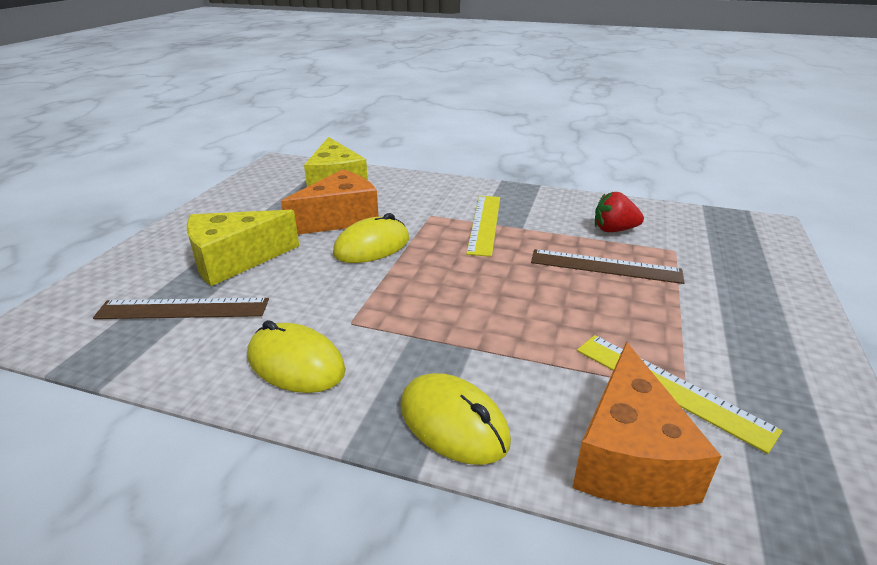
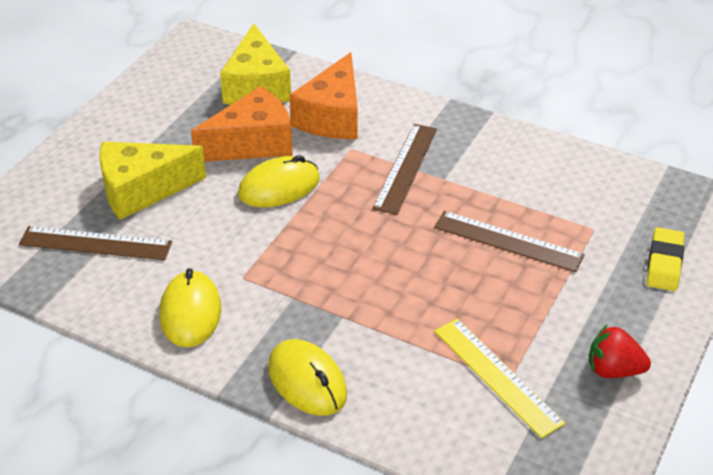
camera: 10 degrees right, 10 degrees up
yellow mouse [248,320,346,393] -> yellow mouse turned 45 degrees clockwise [160,268,221,347]
yellow ruler [466,196,500,257] -> brown ruler [372,124,437,215]
orange cheese [572,342,721,507] -> orange cheese moved to [290,52,358,139]
red strawberry [595,192,644,232] -> red strawberry moved to [589,325,651,378]
none -> yellow eraser [647,227,684,291]

